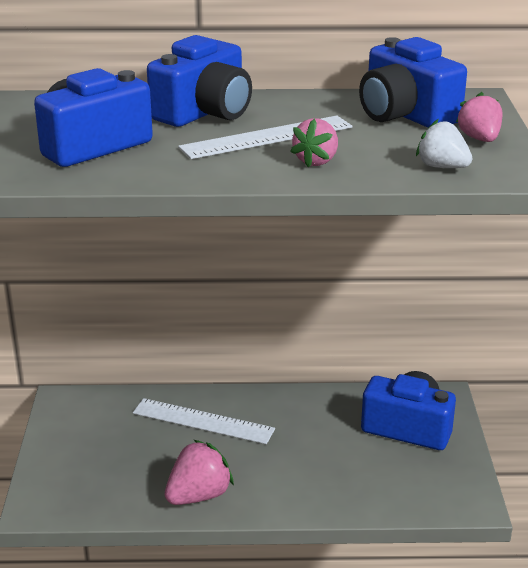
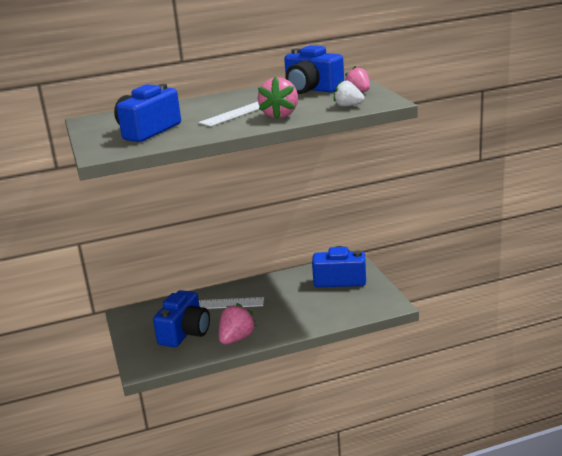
camera: 15 degrees left, 5 degrees down
blue camera [147,35,252,127] -> blue camera moved to [153,290,210,347]
pink strawberry [290,118,338,167] -> pink strawberry [258,77,298,120], size x1.52

